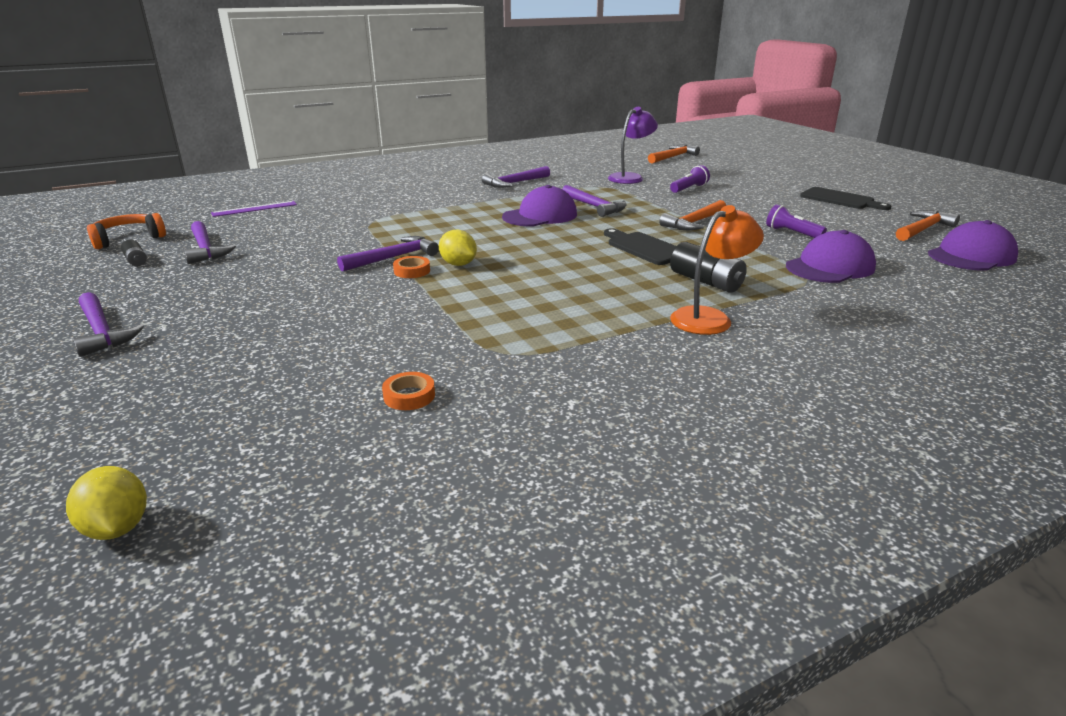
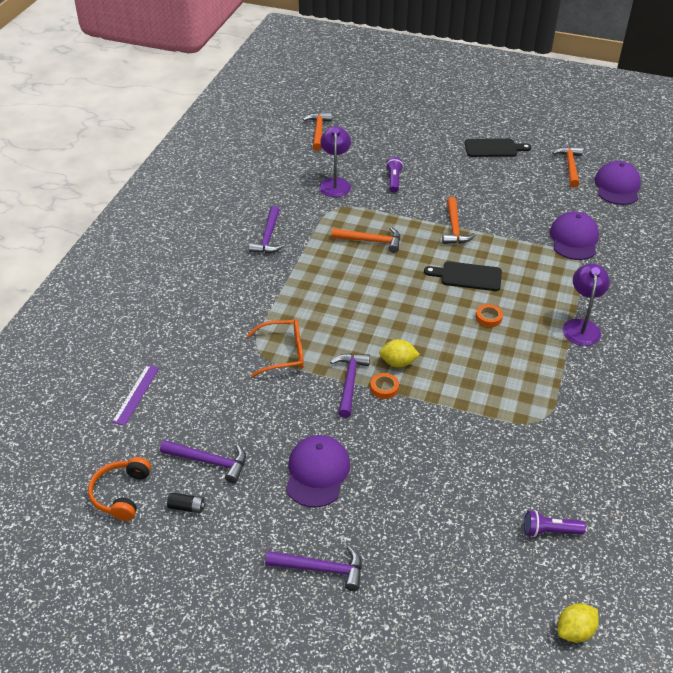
camera: 45 degrees left, 15 degrees up
yellow lemon [66,466,147,540] -> yellow lemon turned 45 degrees counterclockwise [558,603,599,642]
orange tape [382,372,435,410] -> orange tape moved to [476,304,503,327]
purple cap [502,185,577,226] -> purple cap moved to [286,435,350,508]
purple hammer [562,185,627,217] -> orange hammer [332,227,400,253]
orange lamp [670,205,764,335] -> purple lamp [562,264,610,346]
black battery [670,242,747,293] -> none
purple flashlight [766,204,827,238] -> purple flashlight moved to [524,510,586,537]
none -> orange glasses [247,319,304,377]

